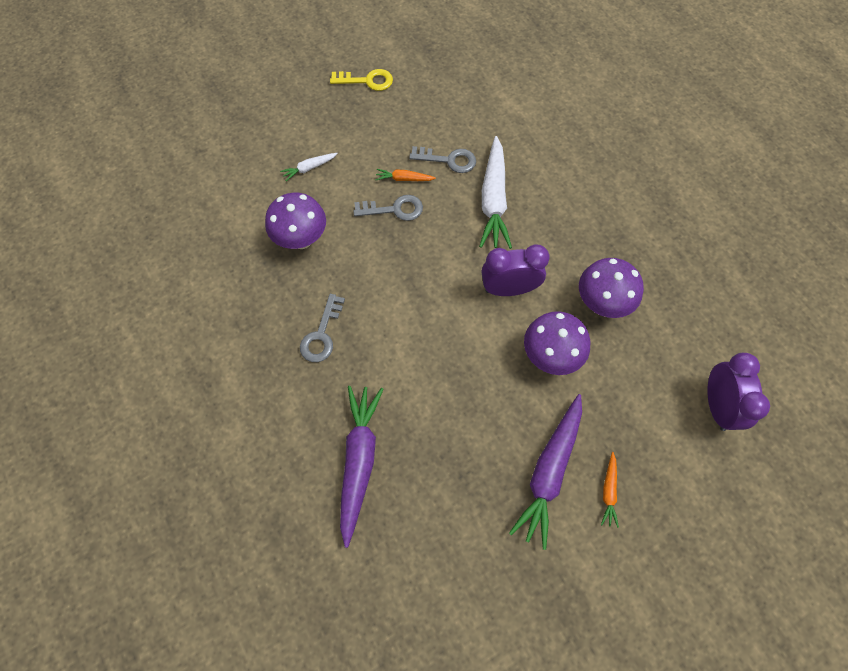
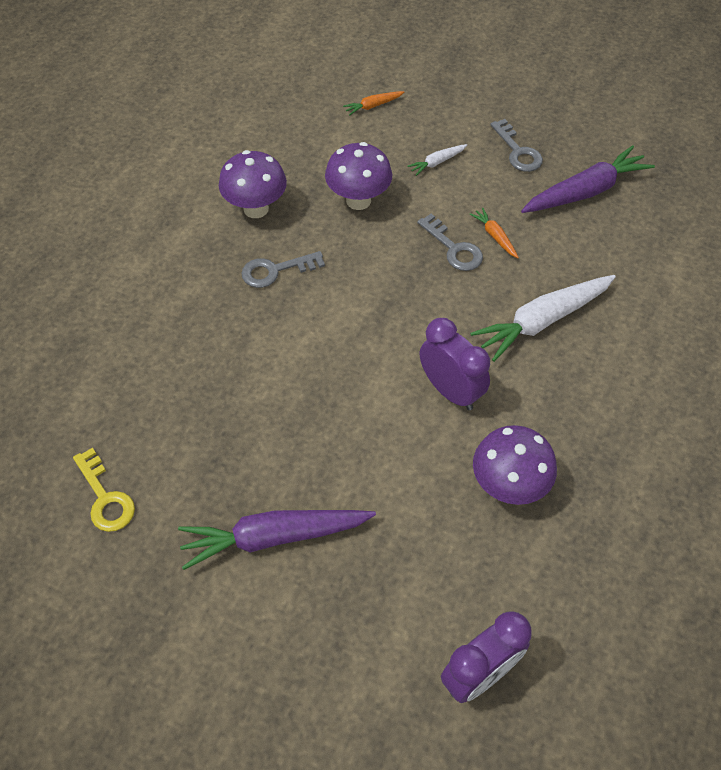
camera: 55 degrees right, 10 degrees down
white carrot [280,153,338,181] -> white carrot turned 60 degrees counterclockwise [407,144,467,176]
yellow key [330,69,393,91] -> yellow key moved to [73,448,135,532]
purple carrot [340,386,383,548] -> purple carrot moved to [521,145,655,213]
grey key [409,146,476,173] -> grey key moved to [490,119,543,172]
purple mushroom [524,311,590,375] -> purple mushroom moved to [219,150,287,218]
orange carrot [601,452,619,528] -> orange carrot moved to [343,91,404,116]

